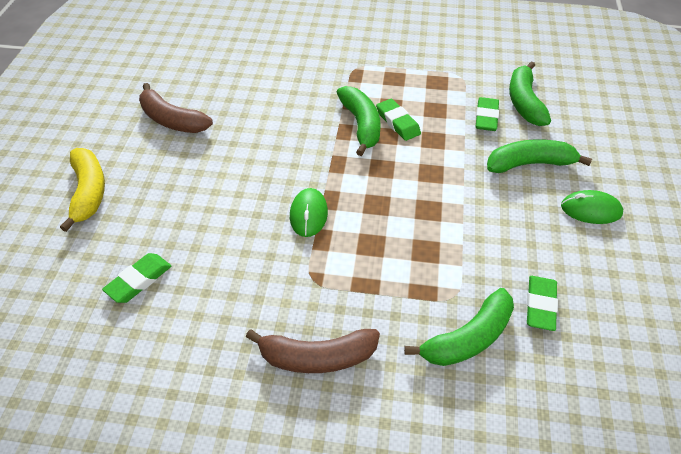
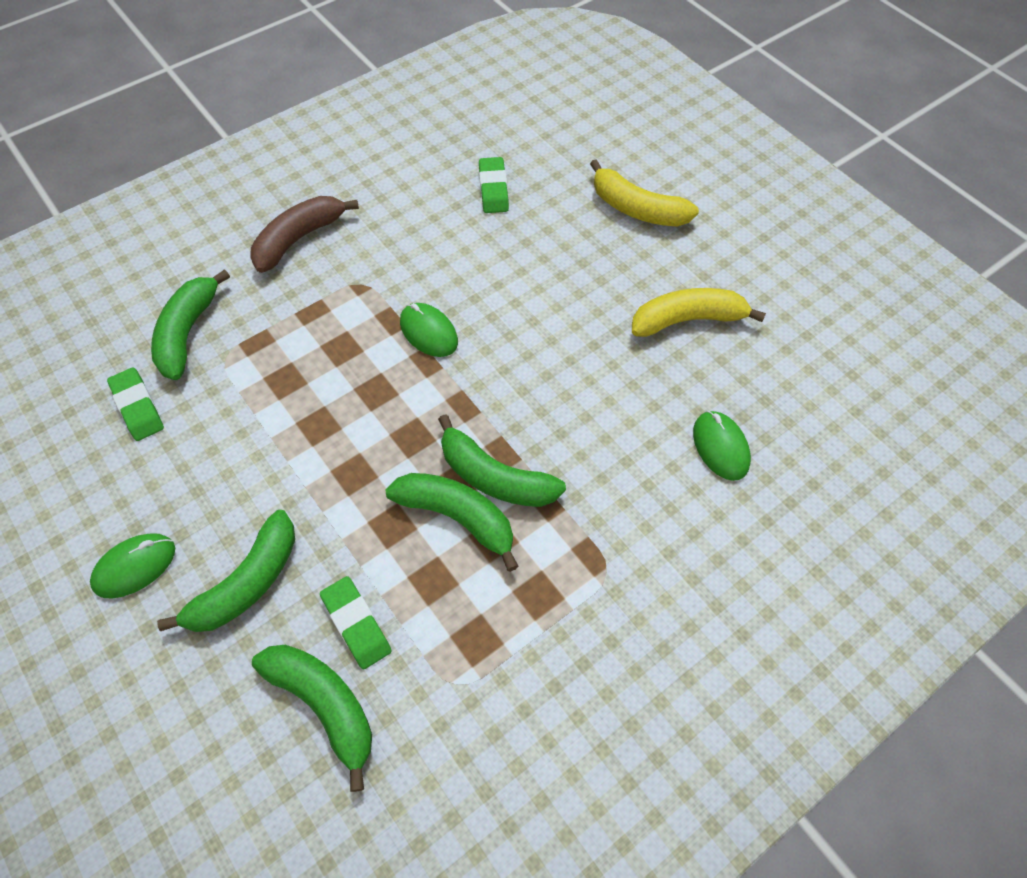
camera: 135 degrees right, 10 degrees up
brown banana [139,83,213,133] -> yellow banana [632,288,766,337]
green eraser [376,99,421,141] -> green banana [386,473,519,572]
none -> green mouse [693,411,751,481]

